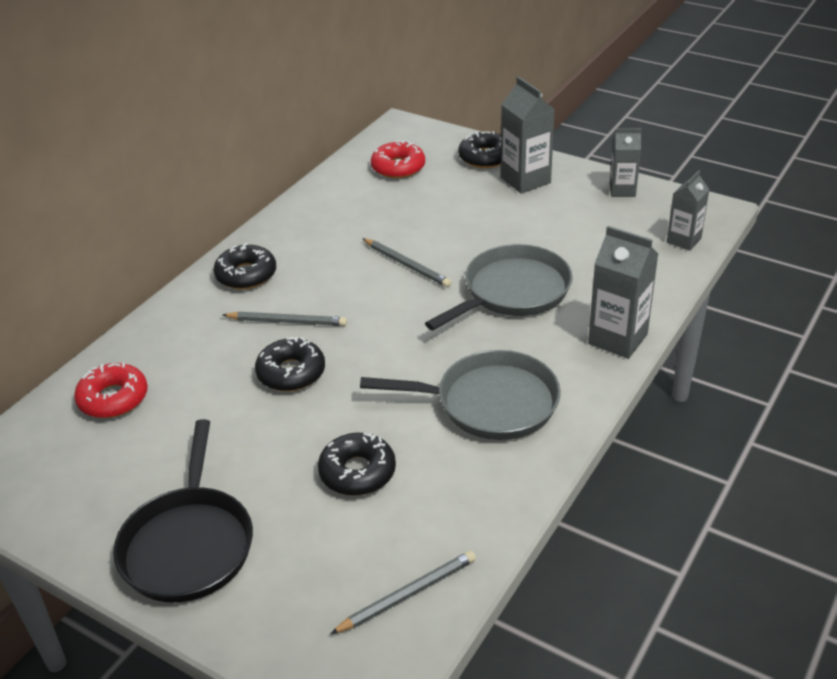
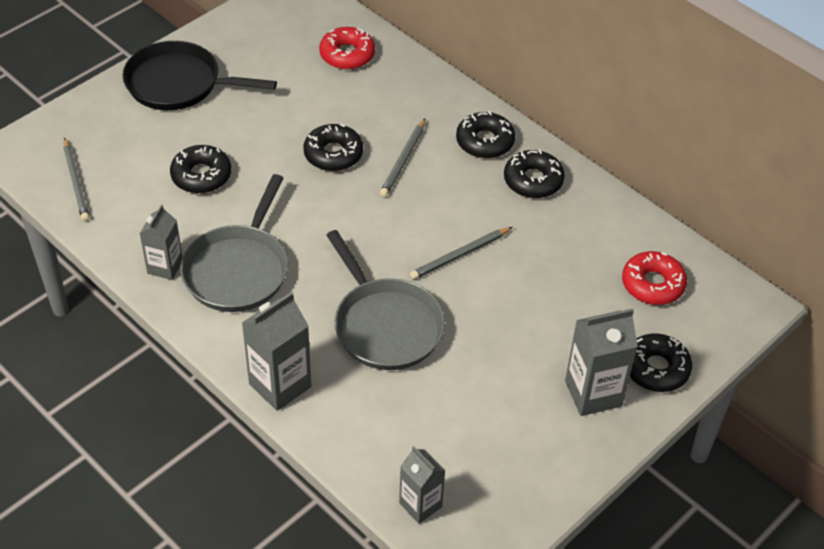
camera: 100 degrees right, 10 degrees up
grey carton [610,128,642,197] -> grey carton moved to [139,205,182,280]
none -> black donut [504,150,565,198]

